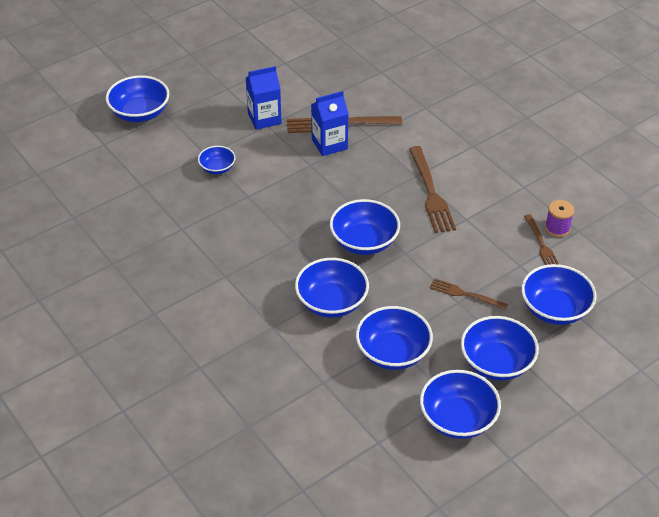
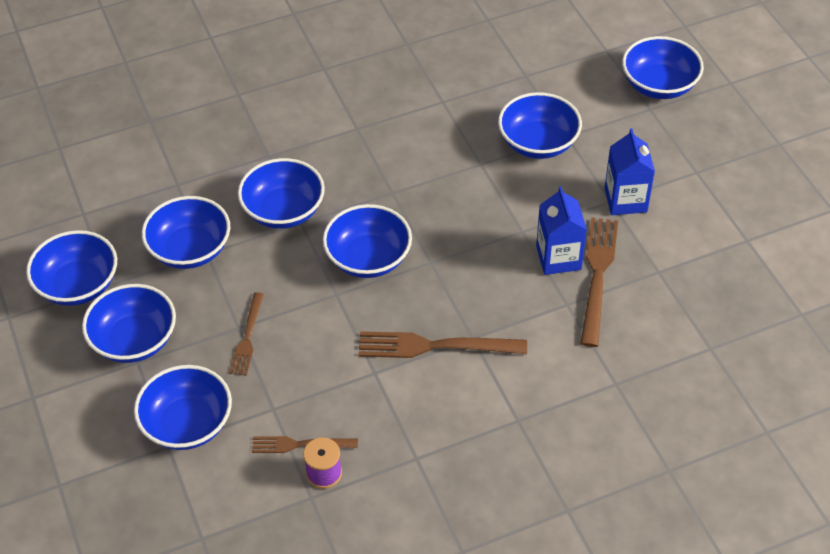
camera: 105 degrees right, 5 degrees up
blue bowl [198,146,236,174] -> blue bowl [498,92,582,159], size x1.75
brown fork [430,278,508,310] -> brown fork turned 150 degrees clockwise [229,292,264,376]

